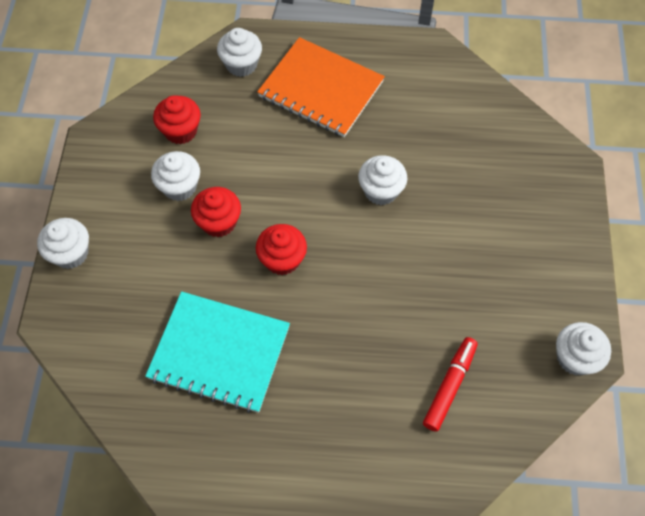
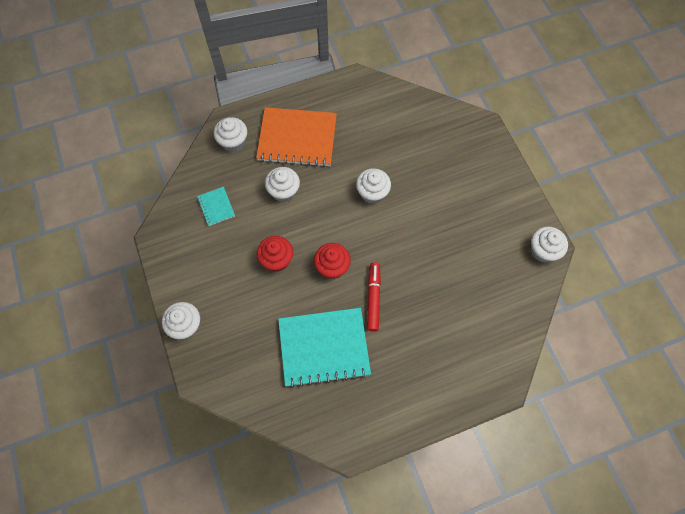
camera: 25 degrees left, 5 degrees up
white cupcake [151,151,200,201] -> white cupcake moved to [265,167,300,202]
red cupcake [153,95,201,144] -> turquoise notebook [197,187,235,226]
red marker [423,337,478,432] -> red marker moved to [367,262,381,332]

